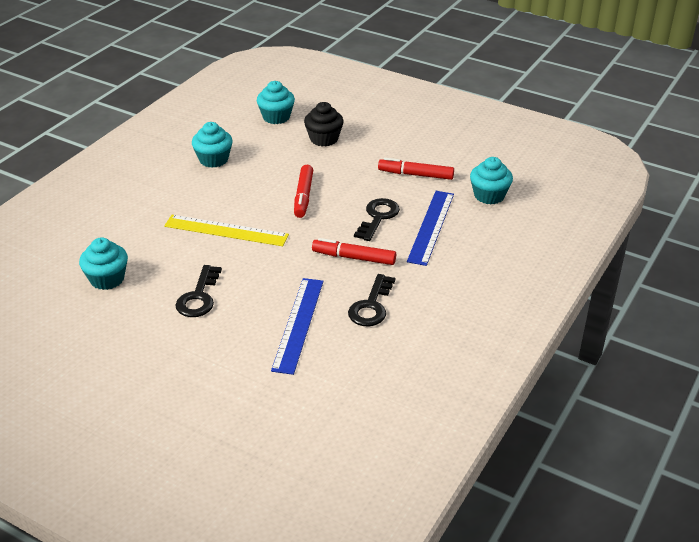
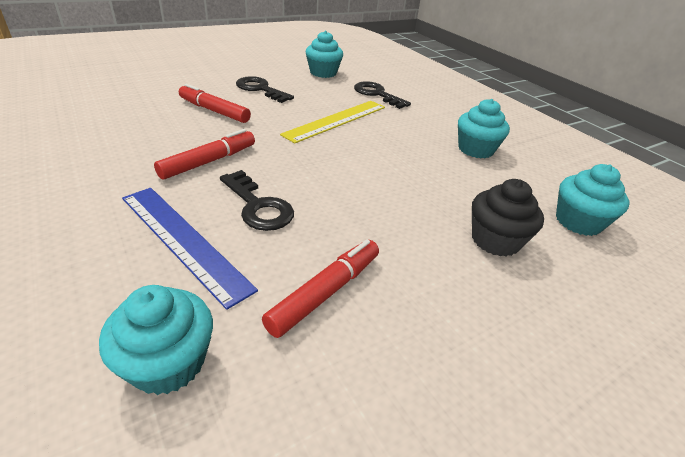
camera: 115 degrees right, 0 degrees up
blue ruler [271,278,324,375] -> none
red marker [294,165,313,218] -> red marker moved to [179,84,251,123]
black key [348,274,395,326] -> black key moved to [354,81,411,109]

